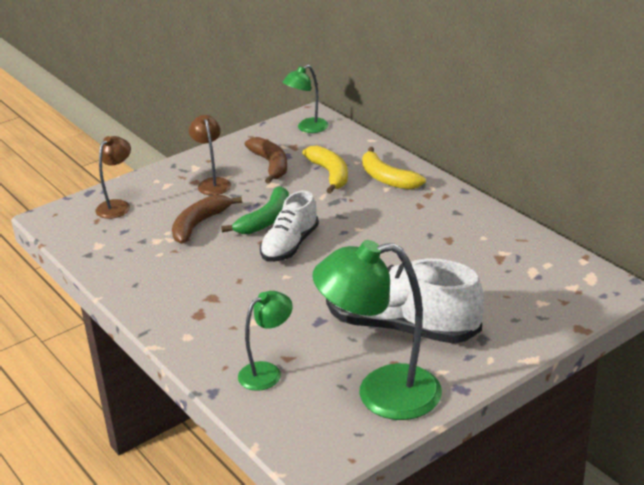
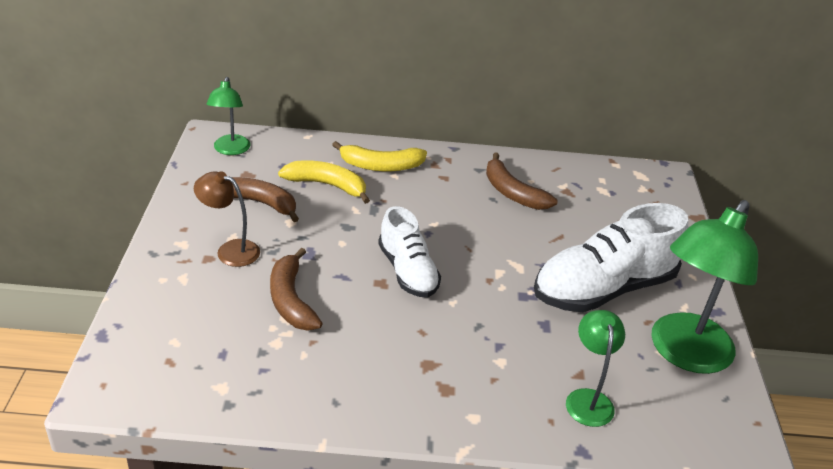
camera: 55 degrees left, 5 degrees up
brown lamp [95,136,131,219] -> none
green banana [221,186,289,234] -> none
none -> brown banana [486,153,558,210]

